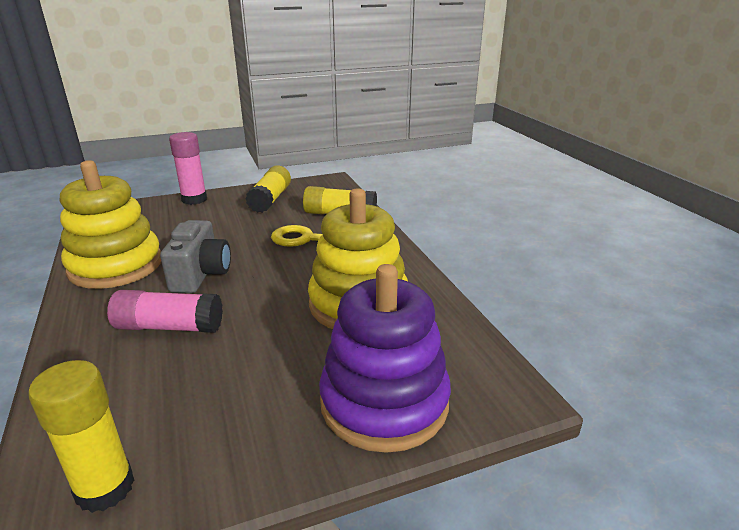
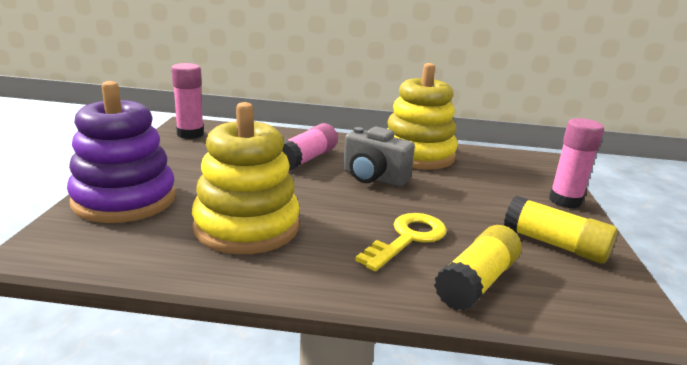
camera: 115 degrees right, 5 degrees down
yellow glue stick [28,360,134,513] -> pink glue stick [171,63,204,139]

